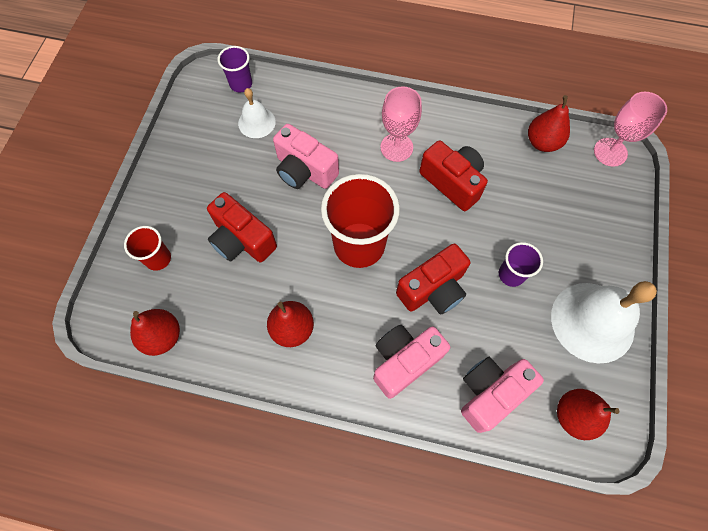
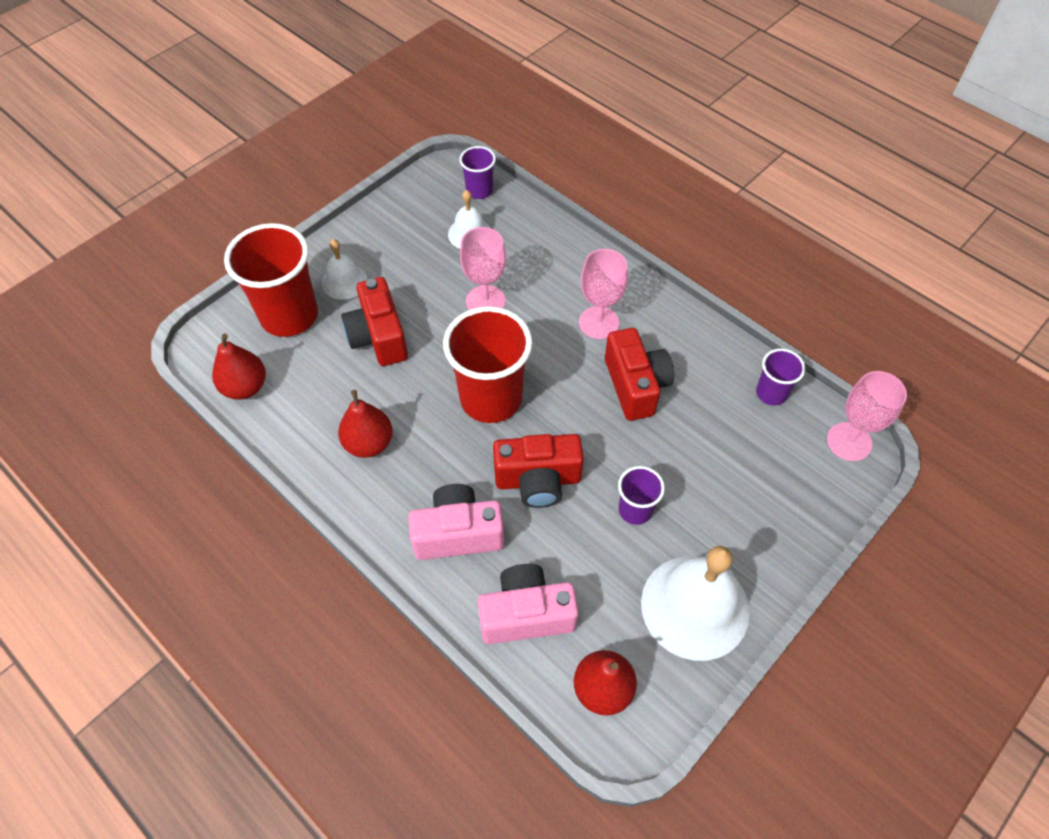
camera: 30 degrees right, 10 degrees down
red cup [124,226,171,271] -> red cup [224,223,318,337], size x1.98
pink camera [273,124,339,189] -> pink goblet [460,227,506,310]
red pear [528,95,570,152] -> purple cup [756,348,806,406]
none -> white bell [322,239,368,300]

